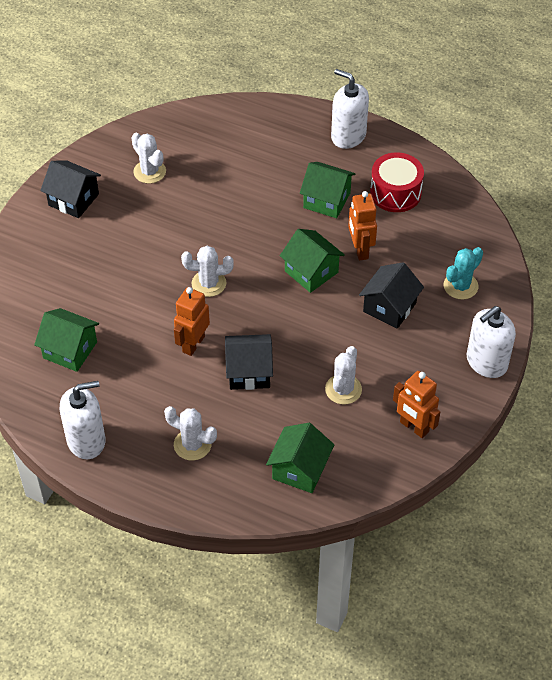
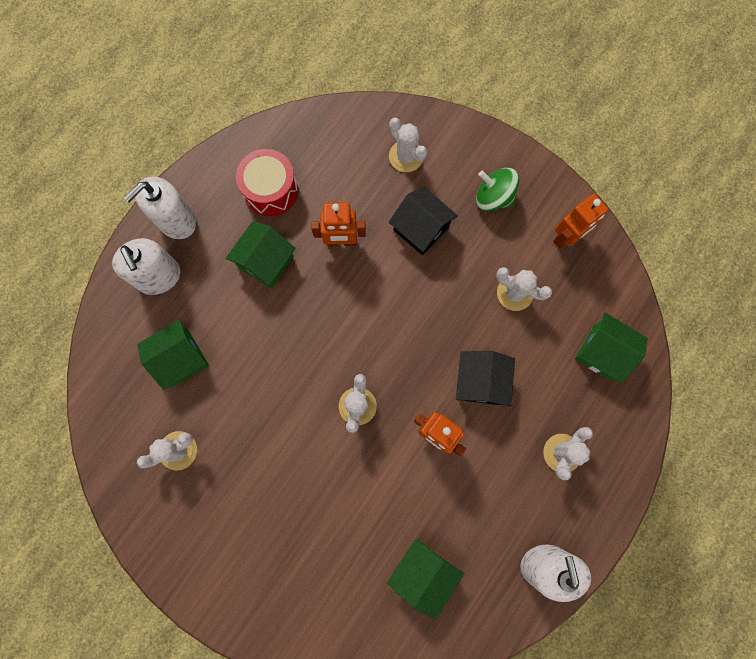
camera: 80 degrees left, 25 degrees up
black house [40,160,101,218] -> none
green house [280,229,345,293] -> green house moved to [137,319,209,390]
turquoise cactus [444,247,483,300] -> white cactus [389,118,427,172]
white soap dispenser [467,306,516,378] -> white soap dispenser moved to [112,238,180,295]
none -> green spinning top [476,168,519,211]

